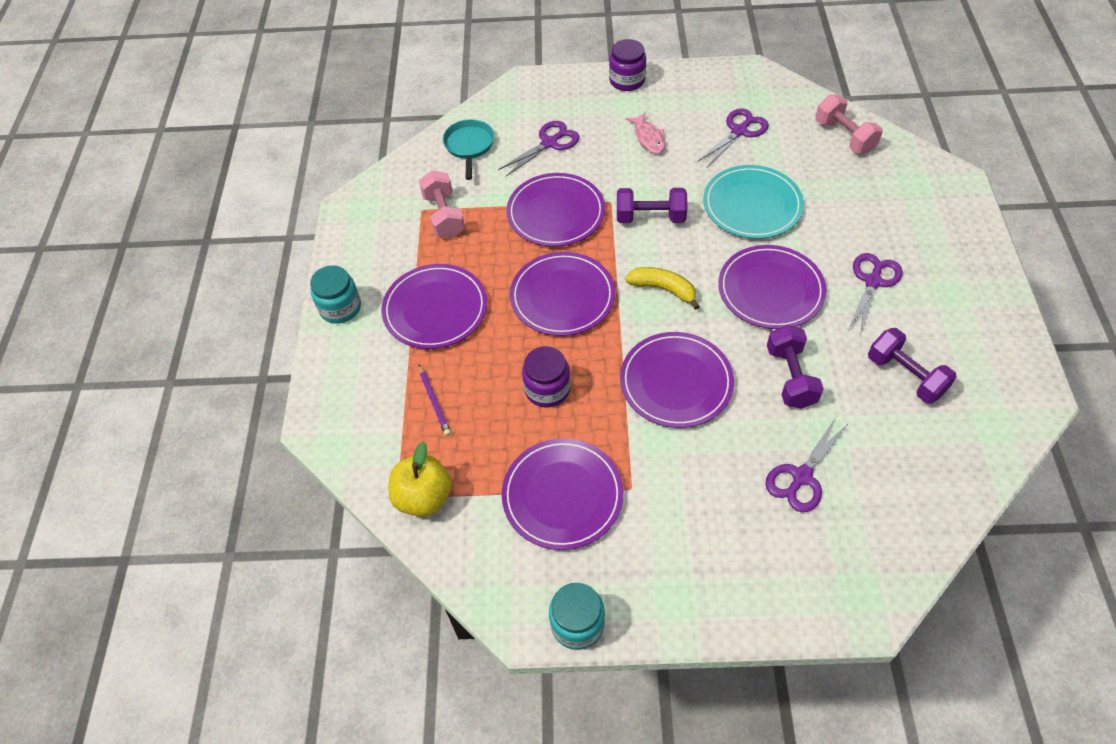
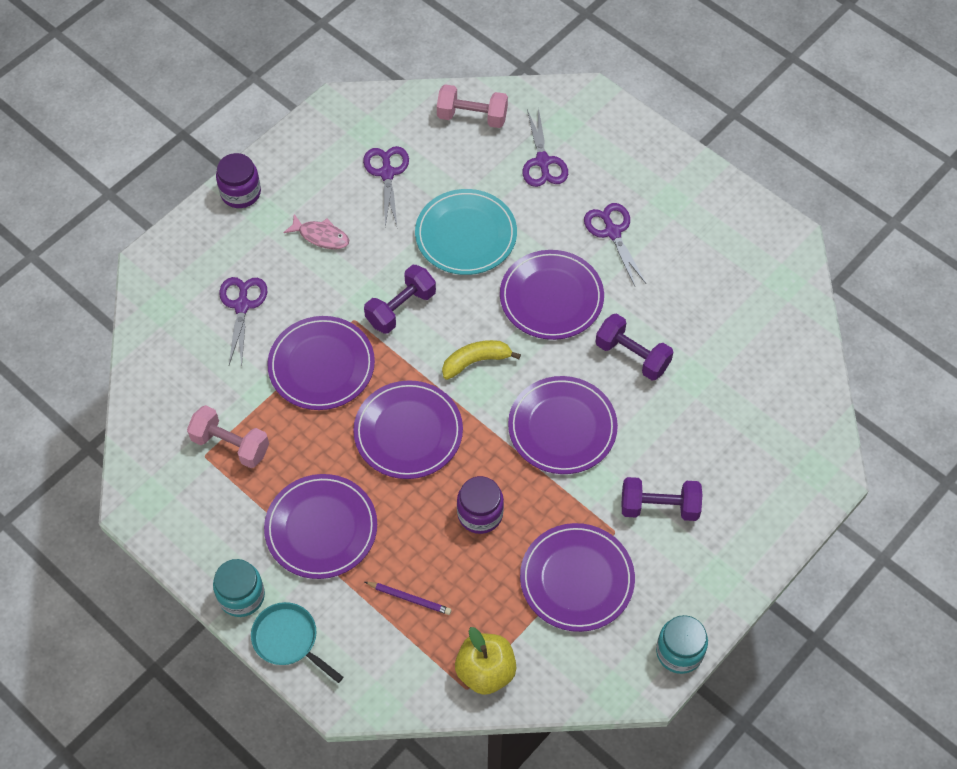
camera: 50 degrees left, 5 degrees up
turquoise pan [443,119,494,180] -> turquoise pan moved to [251,602,343,683]
purple scissors [765,417,849,512] -> purple scissors moved to [523,106,568,187]
purple dumbbell [868,328,956,404] -> purple dumbbell moved to [621,477,702,521]

